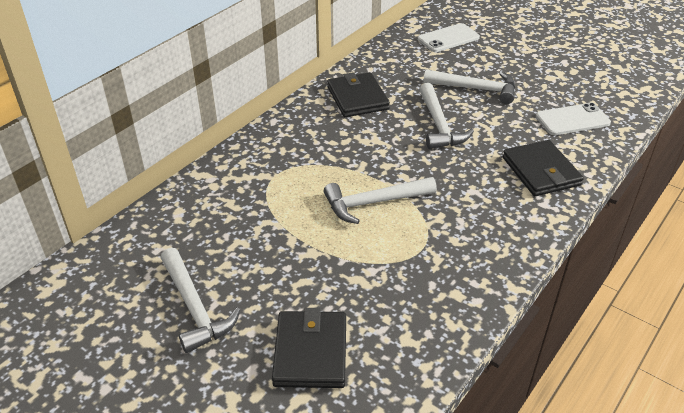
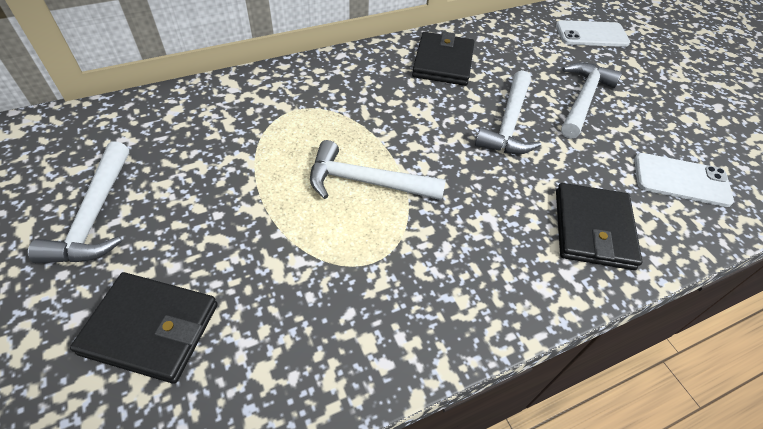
camera: 25 degrees right, 10 degrees up
black wallet [272,308,346,388] -> black wallet turned 75 degrees clockwise [70,272,218,384]
white hammer [424,69,515,104] -> white hammer turned 105 degrees counterclockwise [561,63,622,139]

